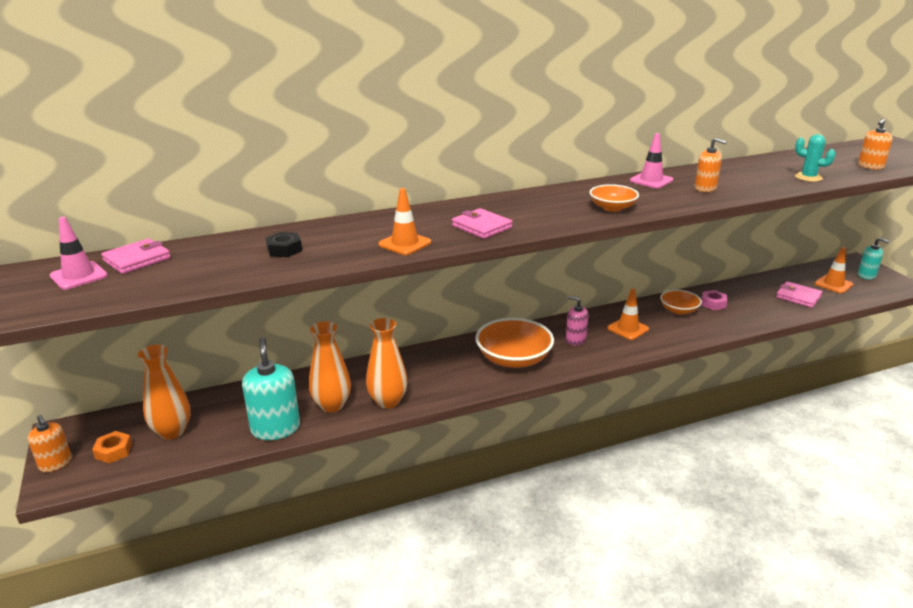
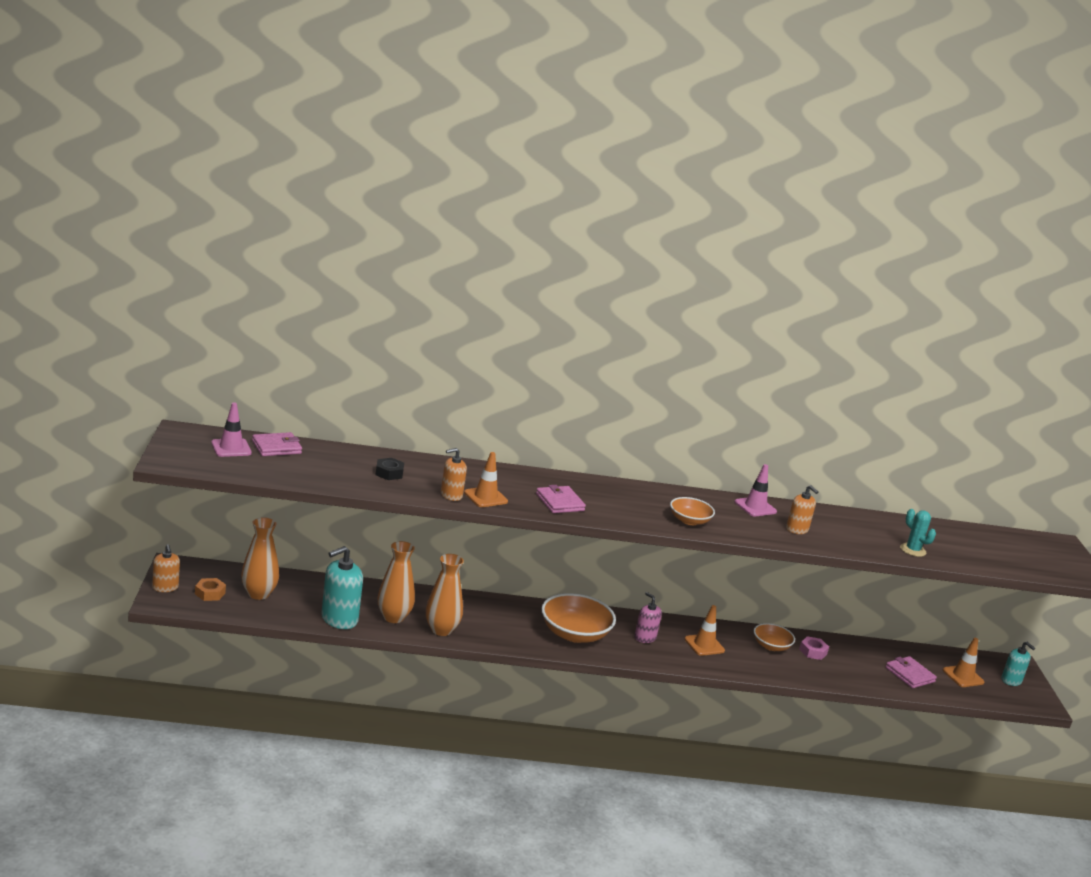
camera: 15 degrees right, 5 degrees down
turquoise soap dispenser [242,337,300,440] -> turquoise soap dispenser turned 135 degrees counterclockwise [321,546,363,629]
orange soap dispenser [858,119,893,170] -> orange soap dispenser moved to [441,448,467,501]

